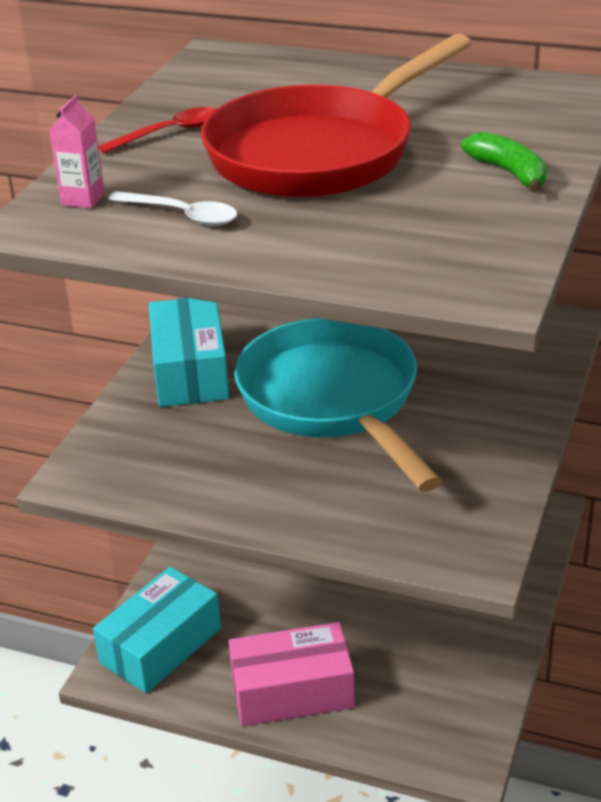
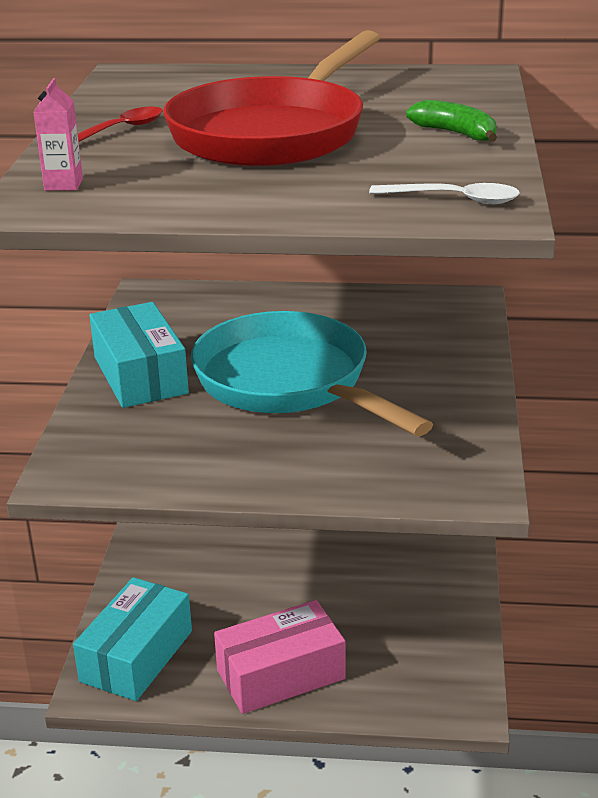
camera: 15 degrees left, 5 degrees down
white spoon [108,191,237,226] -> white spoon moved to [369,183,520,204]

